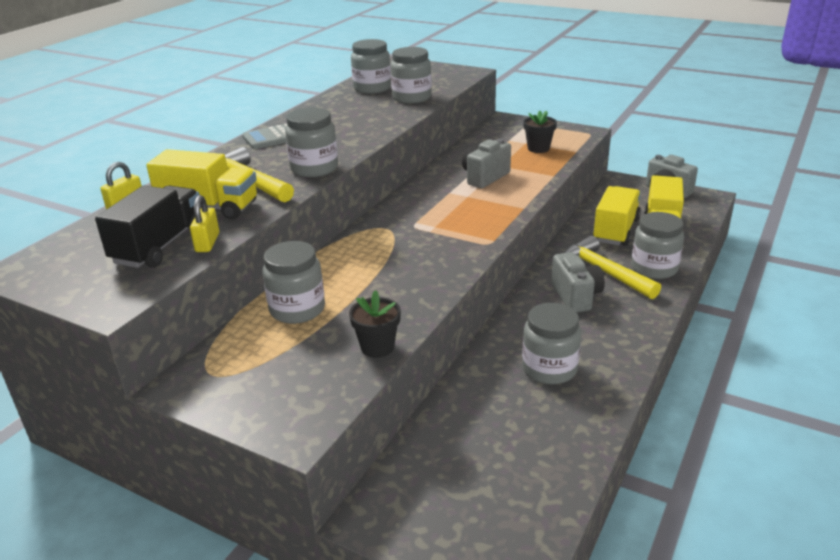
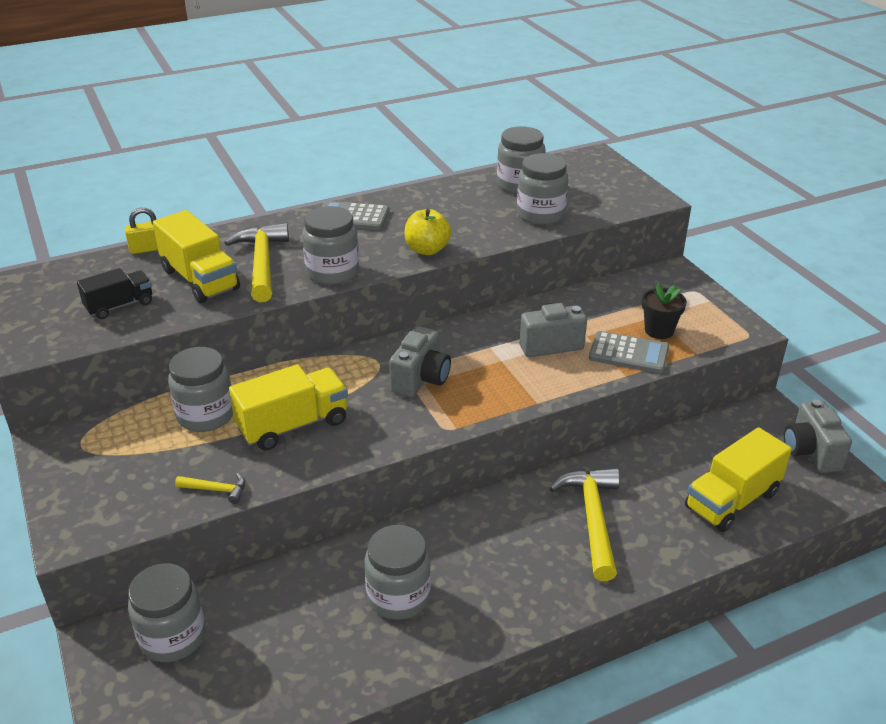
camera: 35 degrees right, 5 degrees up
black truck [95,185,200,268] -> black truck [77,268,152,319], size x0.63
yellow padlock [190,195,219,252] -> none
black flower pot [349,290,401,358] -> yellow hammer [175,473,245,504]
grey camera [551,252,605,312] -> grey camera moved to [389,326,451,397]
yellow truck [592,186,641,246] -> yellow truck moved to [229,364,348,451]
grey jar [631,212,684,279] -> grey jar moved to [128,563,206,662]
none -> yellow apple [404,209,451,255]
none -> grey calculator [589,331,669,373]

